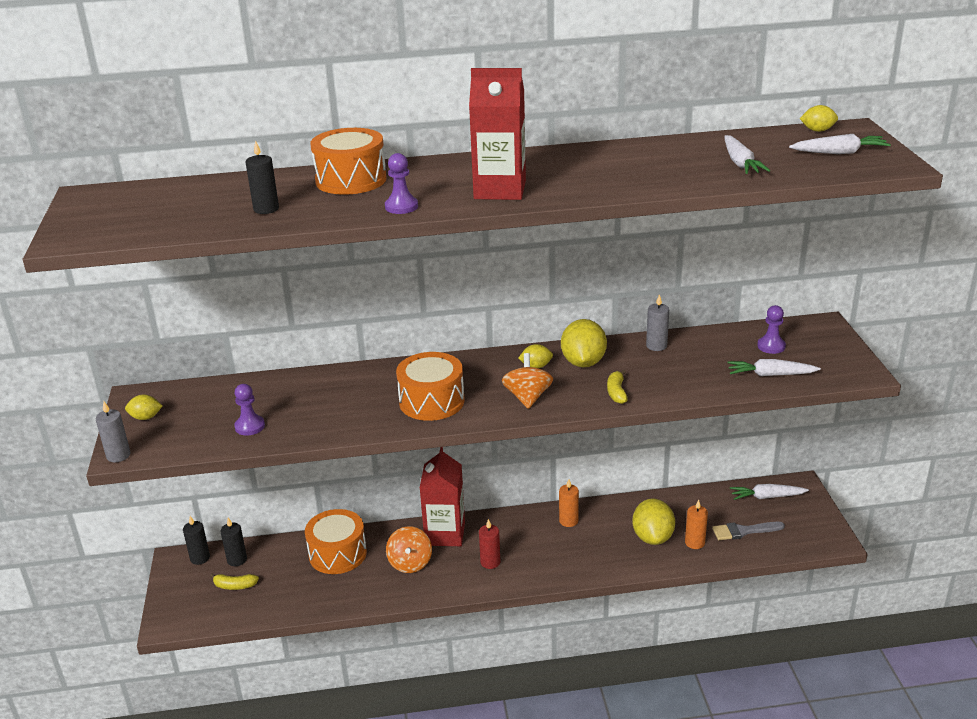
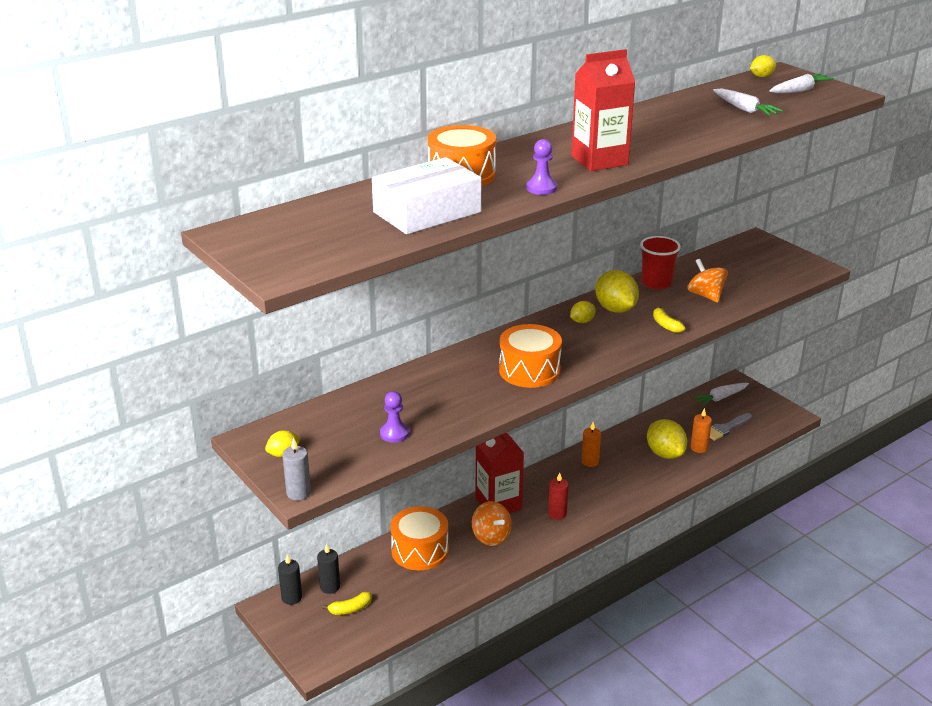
camera: 30 degrees left, 0 degrees up
black candle [246,140,279,214] -> white box [372,157,481,234]
orange spinning top [502,353,553,409] -> orange spinning top moved to [687,259,728,302]
grey candle [646,294,669,351] -> red cup [640,236,681,289]
white carrot [727,359,821,376] -> none
purple pawn [757,305,786,354] -> none

